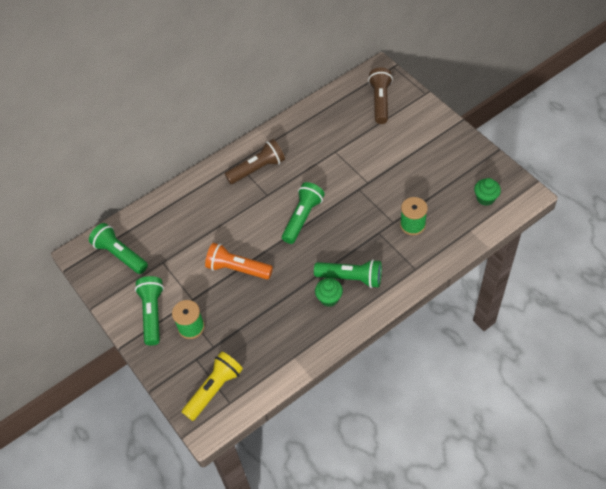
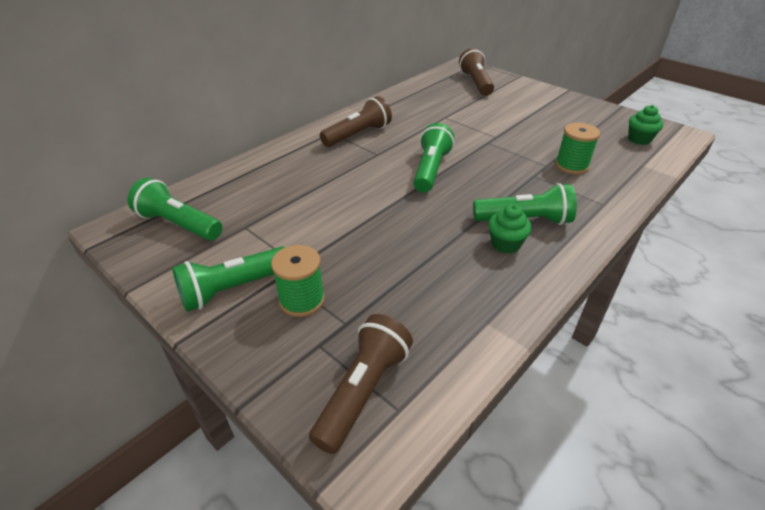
camera: 15 degrees left, 15 degrees down
green flashlight [135,276,164,346] -> green flashlight turned 105 degrees counterclockwise [172,246,285,312]
yellow flashlight [182,352,243,421] -> brown flashlight [309,314,413,454]
orange flashlight [205,243,273,279] -> none

